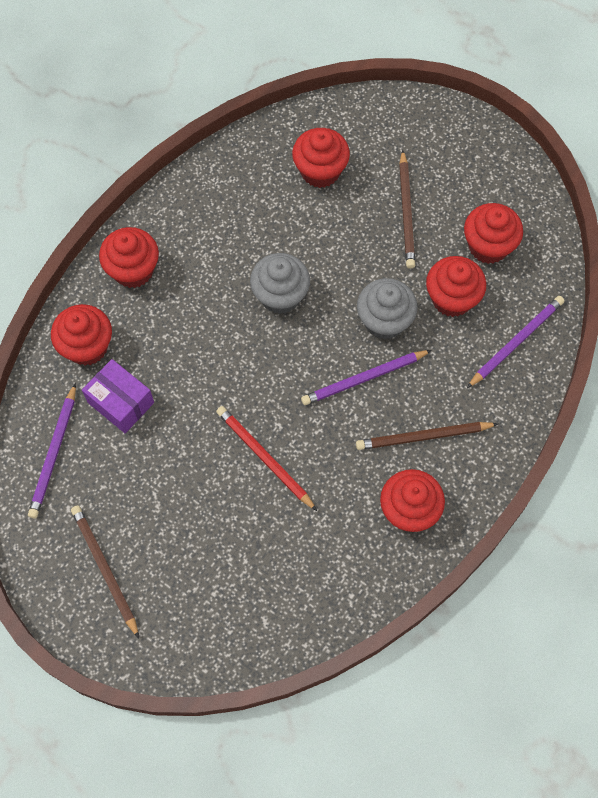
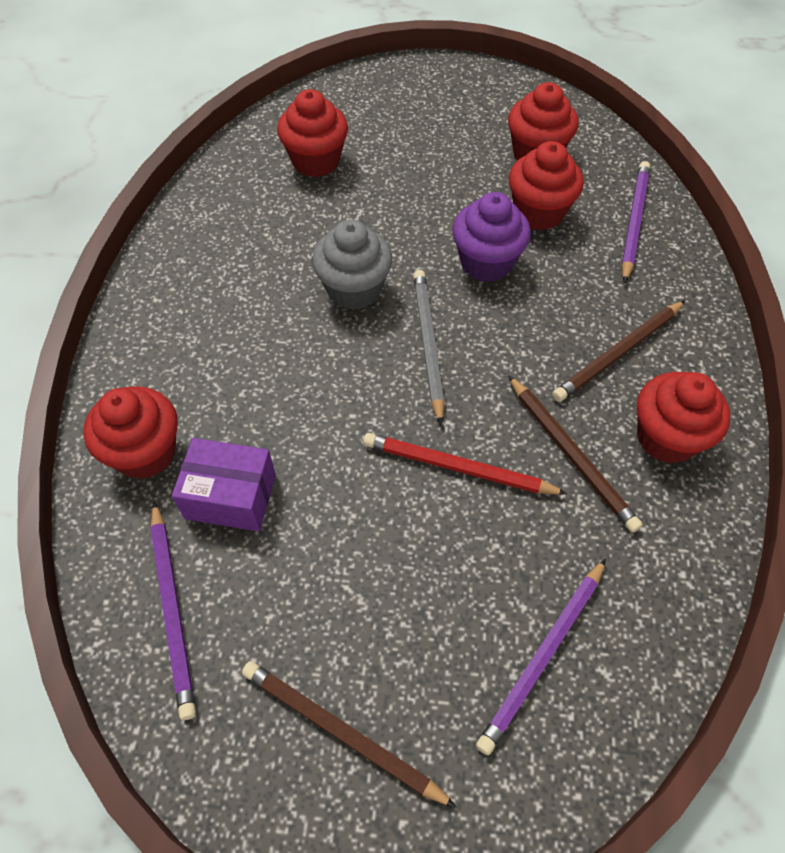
camera: 30 degrees left, 10 degrees down
red cupcake [99,227,159,288] -> none
purple pencil [301,350,432,405] -> purple pencil moved to [476,559,606,755]
grey cupcake [357,278,418,340] -> purple cupcake [452,192,531,282]
brown pencil [399,150,415,269] -> brown pencil moved to [508,375,643,533]
none -> grey pencil [413,270,444,425]

